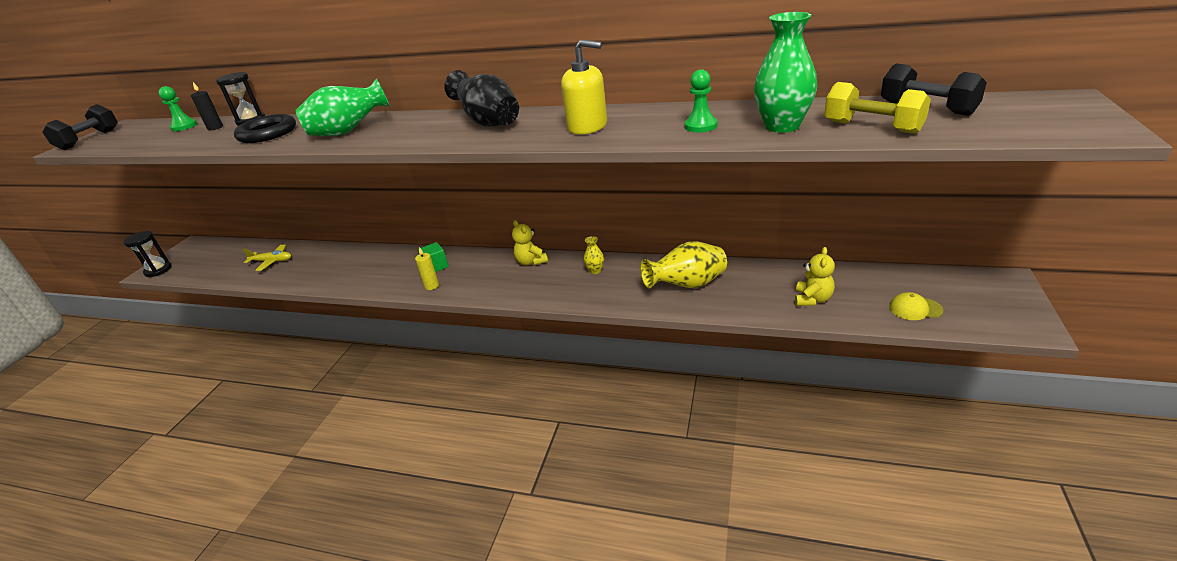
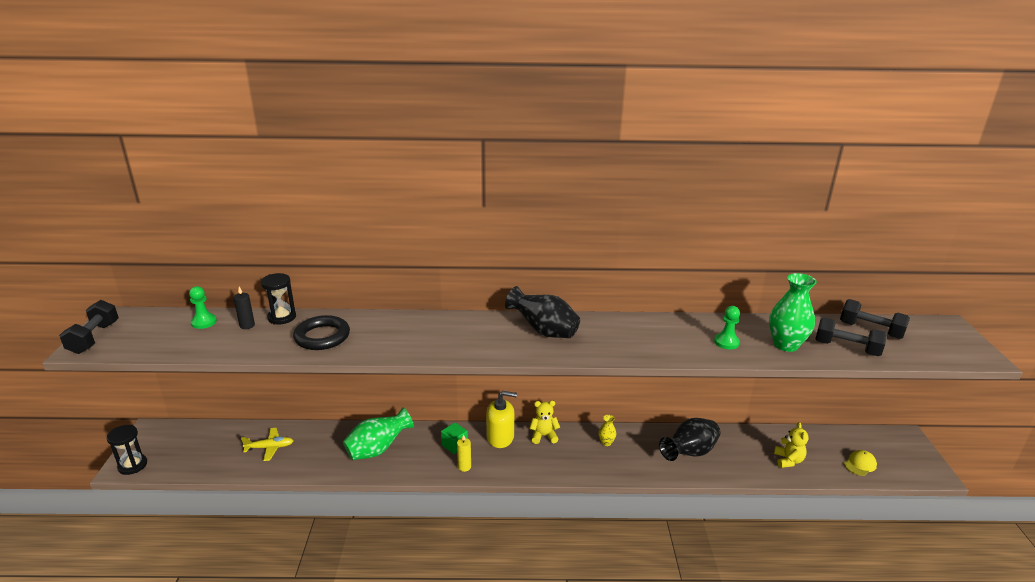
camera: 20 degrees left, 5 degrees down
green vase [295,78,390,136] -> green vase moved to [343,407,414,460]
yellow teddy bear [512,220,548,266] -> yellow teddy bear turned 135 degrees clockwise [529,401,560,444]
yellow soap dispenser [561,39,607,134] -> yellow soap dispenser moved to [486,391,517,448]
yellow vase [640,242,727,288] -> black vase [659,418,720,461]
yellow dumbbell [824,82,931,134] -> black dumbbell [815,317,887,356]
yellow cap [889,292,943,320] -> yellow cap turned 150 degrees clockwise [844,450,877,476]

